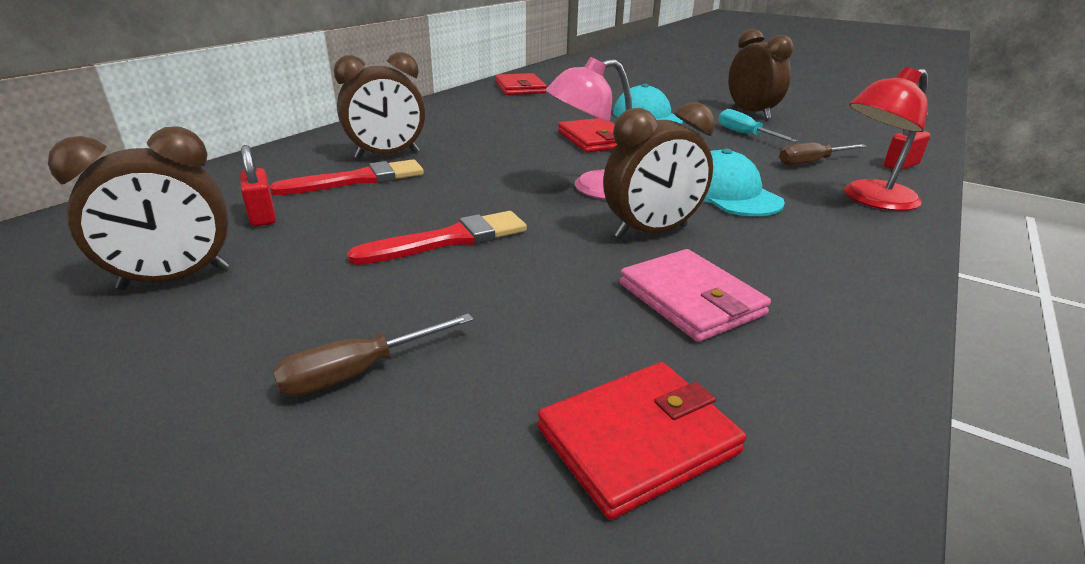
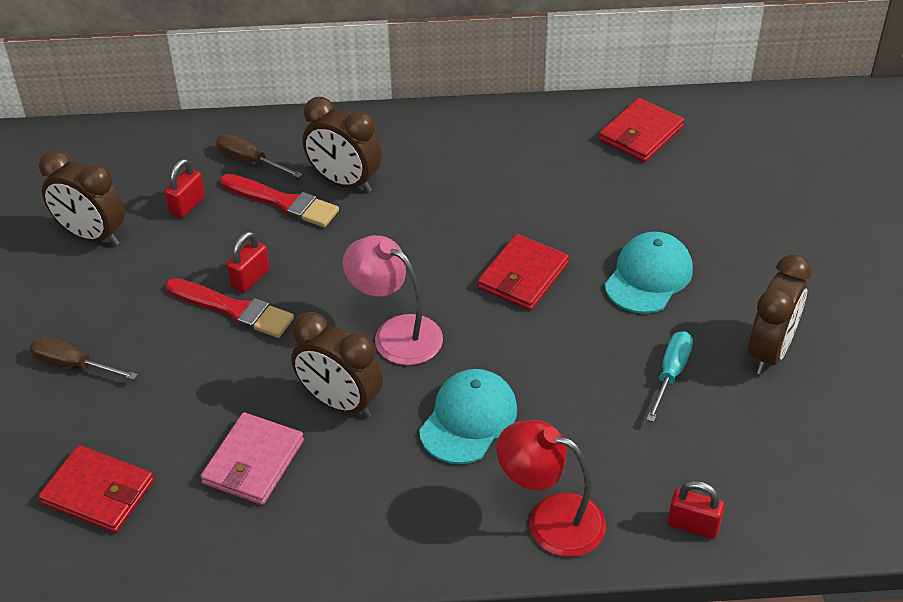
camera: 55 degrees right, 15 degrees up
brown screwdriver [779,142,867,166] -> brown screwdriver moved to [216,134,303,178]
none -> red padlock [227,231,270,293]

